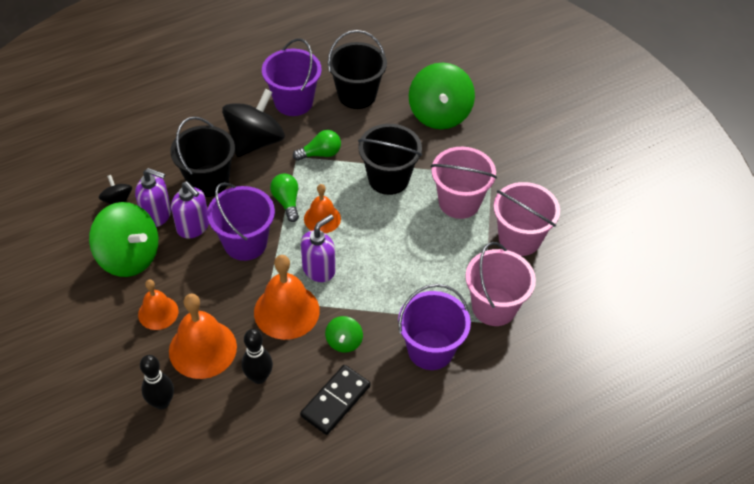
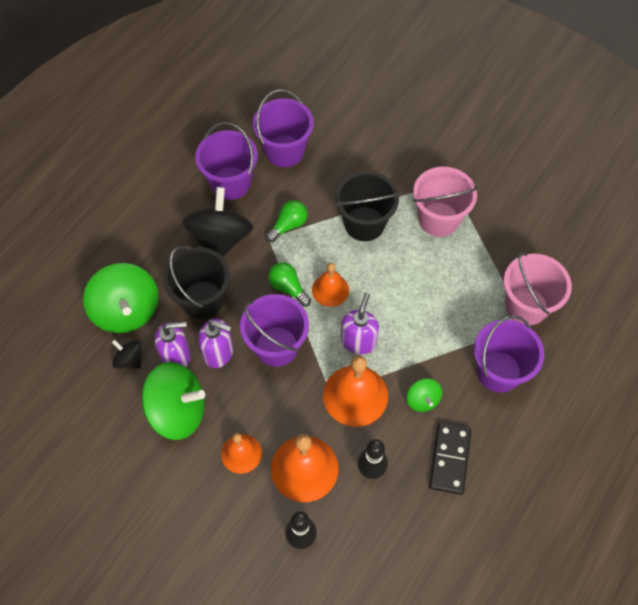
camera: 25 degrees left, 10 degrees up
black bucket [328,30,387,109] -> purple bucket [253,90,314,167]
green spinning top [409,63,475,129] -> green spinning top moved to [83,263,158,333]
pink bucket [493,182,560,256] -> none

